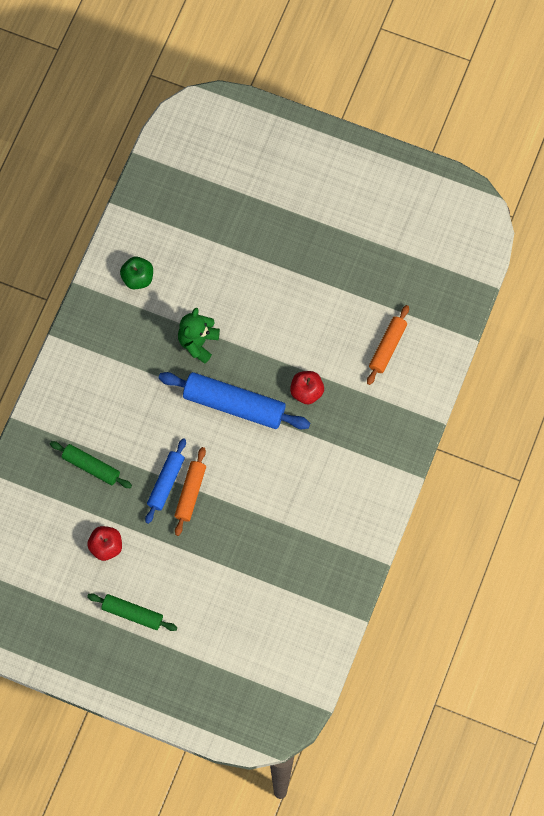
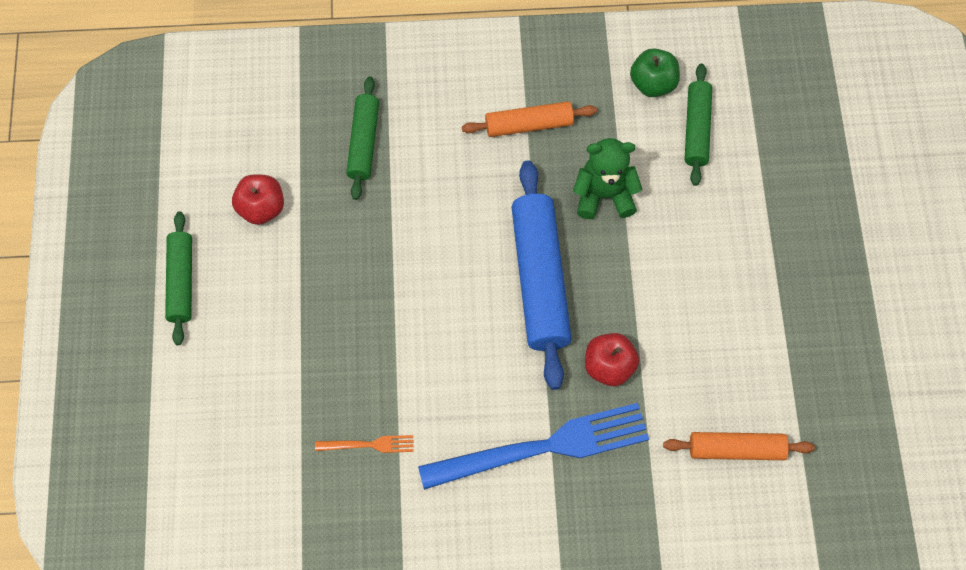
camera: 65 degrees right, 5 degrees down
blue rolling pin [145,438,186,524] -> none
orange rolling pin [174,447,206,536] -> orange rolling pin moved to [462,101,597,137]
none -> orange fork [315,435,414,453]
none -> blue fork [418,403,649,490]
none -> green rolling pin [685,63,712,186]

